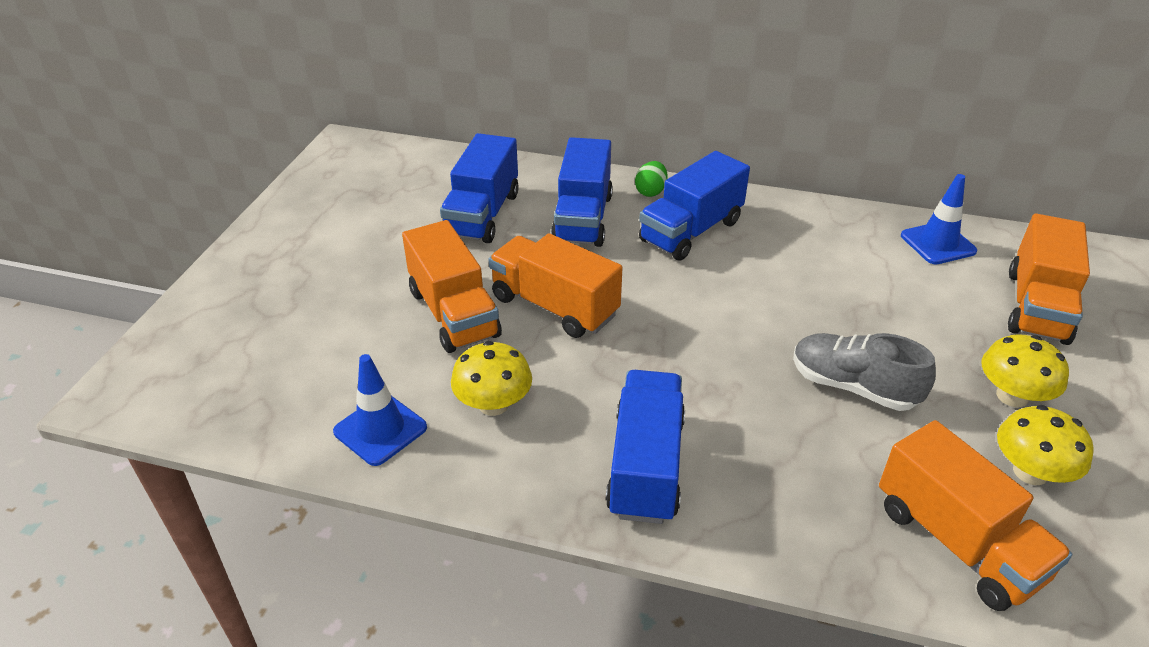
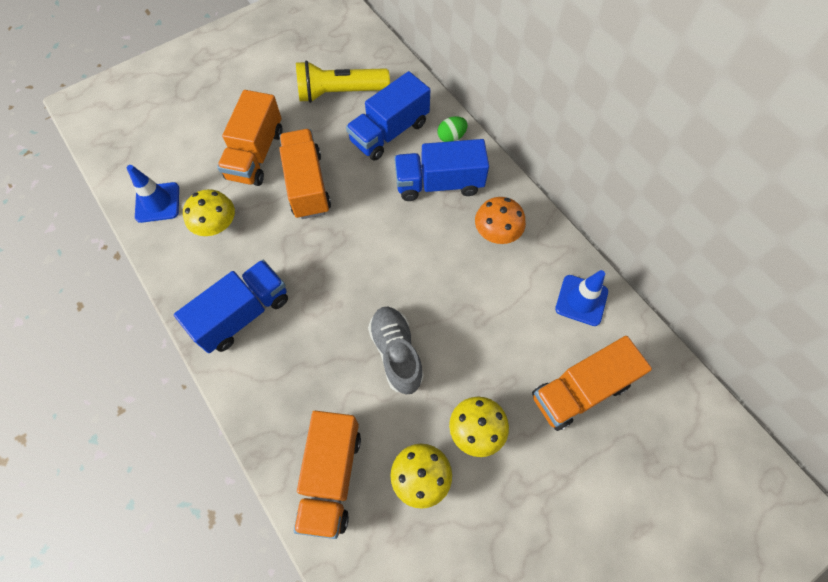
camera: 40 degrees right, 25 degrees up
blue truck [440,133,519,243] -> yellow flashlight [296,60,390,103]
none -> orange mushroom [475,197,526,244]

